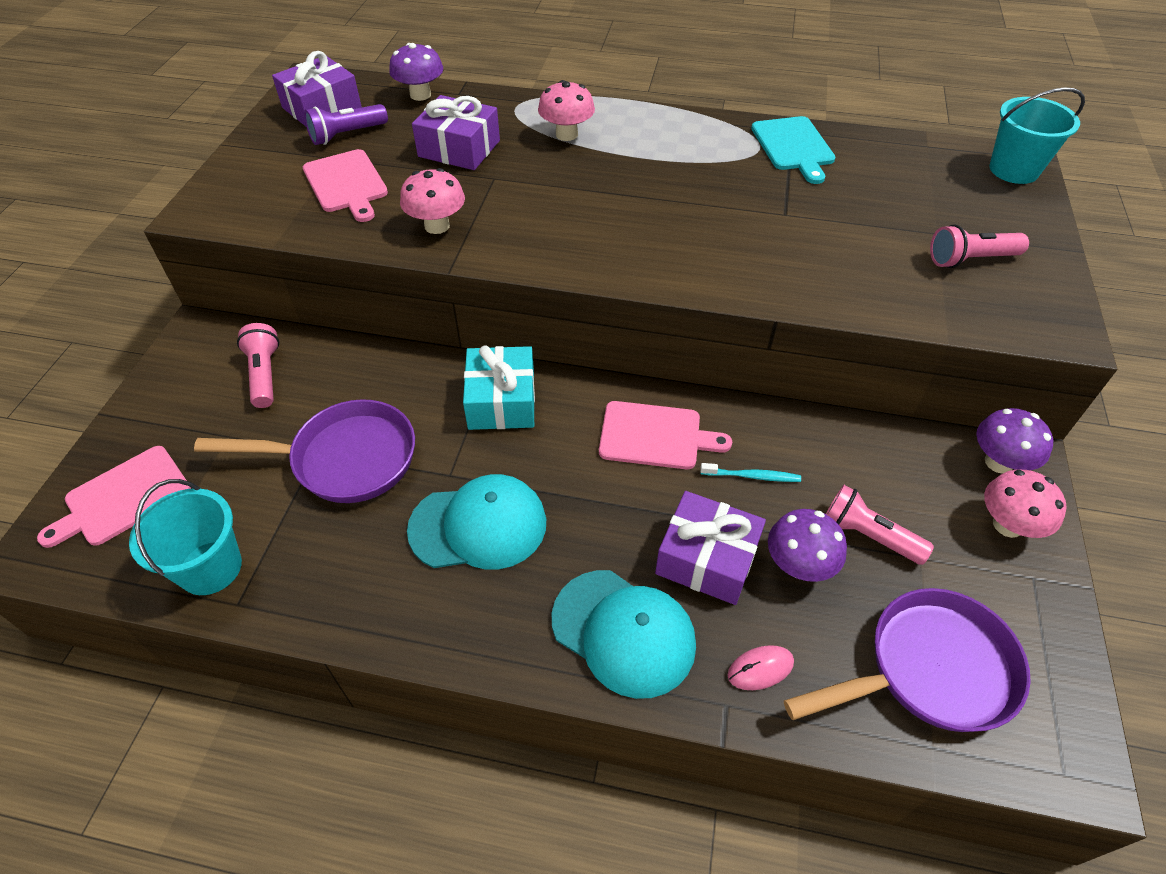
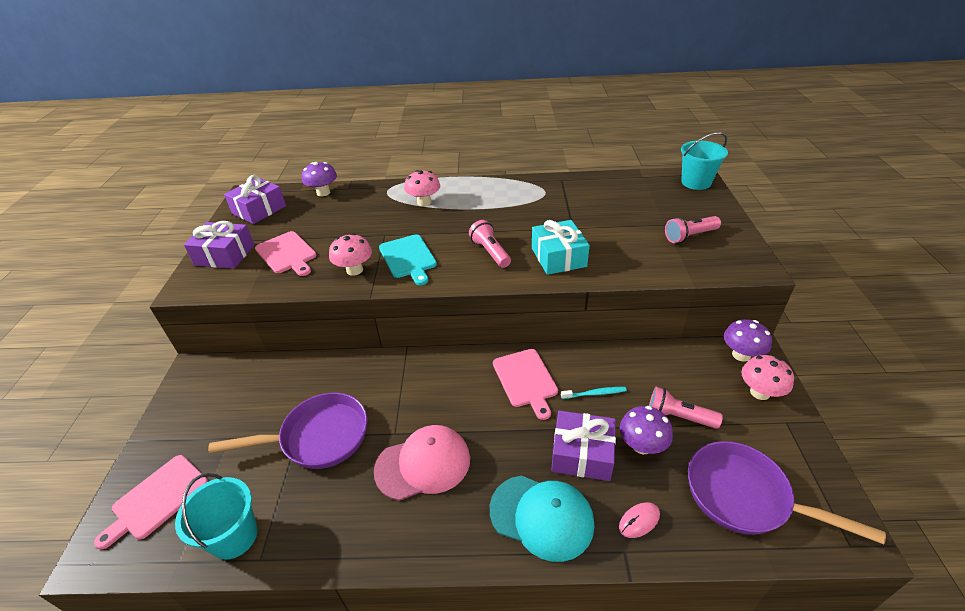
camera: 10 degrees left, 10 degrees down
pink flashlight [237,323,279,408] -> pink flashlight moved to [469,220,511,268]
purple flashlight [304,104,388,145] -> none
turquoise cap [407,474,546,569] -> pink cap [374,425,470,501]
purple gift [412,95,500,170] -> purple gift moved to [184,221,254,269]
turquoise gift [463,345,535,430] -> turquoise gift moved to [532,220,590,275]
pink cutting board [599,401,732,469] -> pink cutting board turned 75 degrees clockwise [493,349,558,420]
turquoise cutting board [751,116,835,184] -> turquoise cutting board moved to [379,234,437,285]
purple pan [784,588,1031,732] -> purple pan turned 120 degrees counterclockwise [688,441,886,544]

